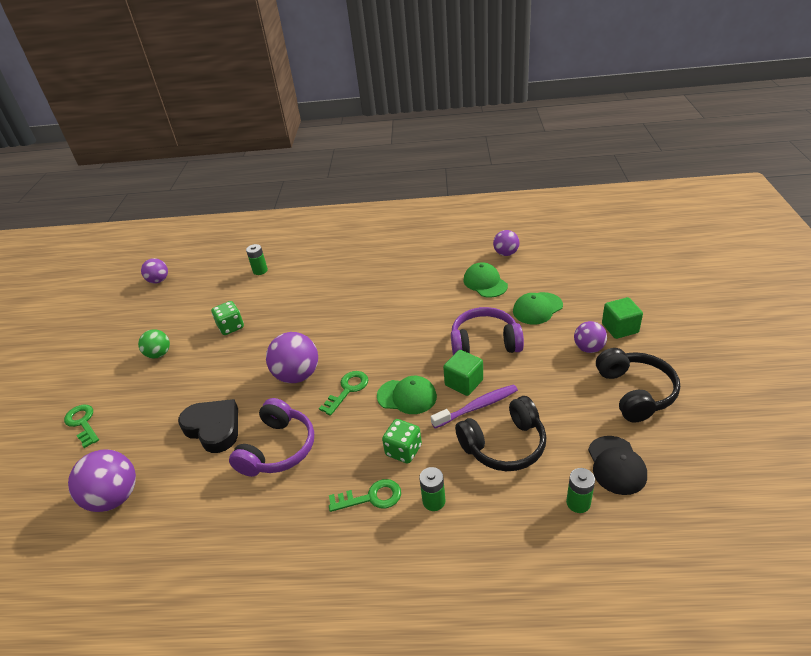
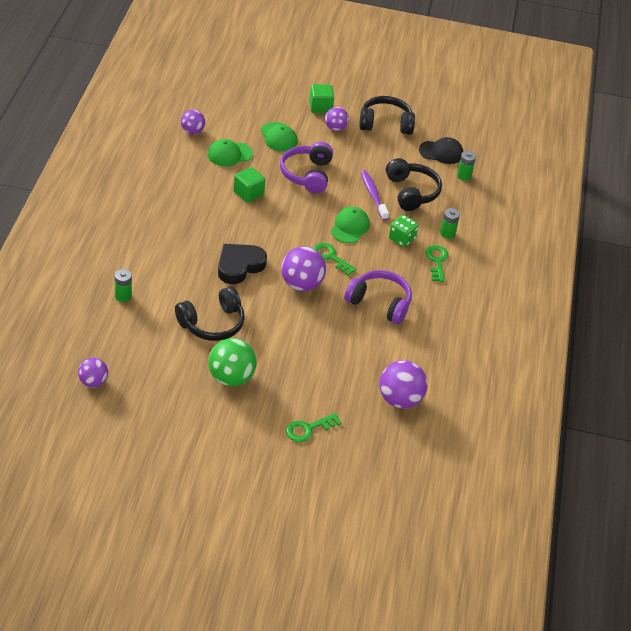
camera: 90 degrees left, 5 degrees up
green ball [138,329,170,359] -> green ball [208,338,257,386], size x1.63
black heart [178,399,238,453] -> black heart moved to [218,244,267,284]
green dice [211,301,244,335] -> black headphones [175,286,245,341]
green cube [443,350,483,396] -> green cube moved to [233,167,265,203]

